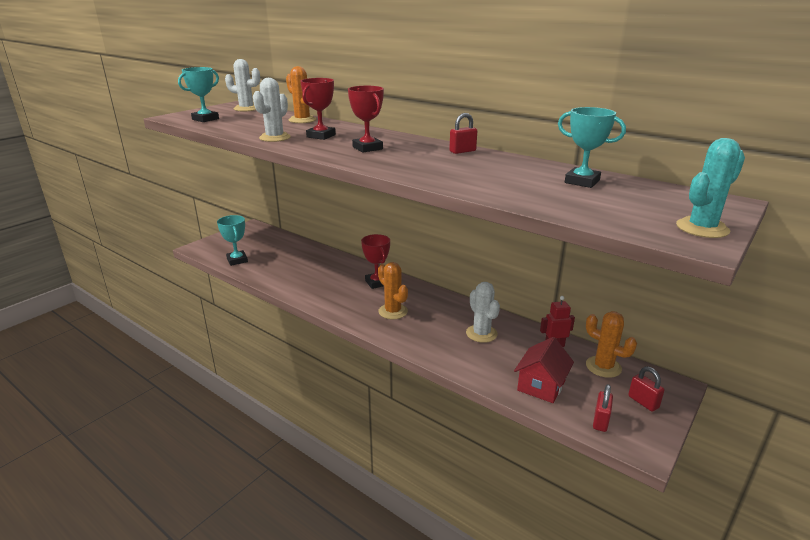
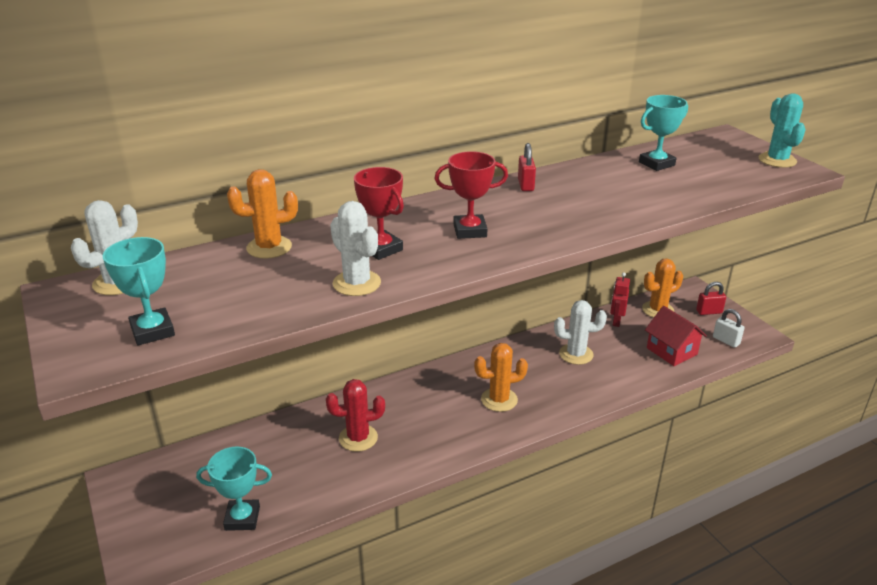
camera: 65 degrees left, 5 degrees up
red trophy [361,234,390,289] -> none
red padlock [593,384,613,432] -> white padlock [713,309,744,348]
none -> red cactus [326,379,385,452]

